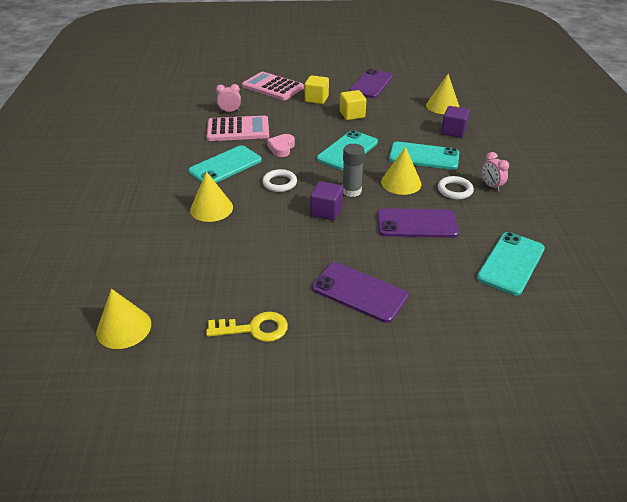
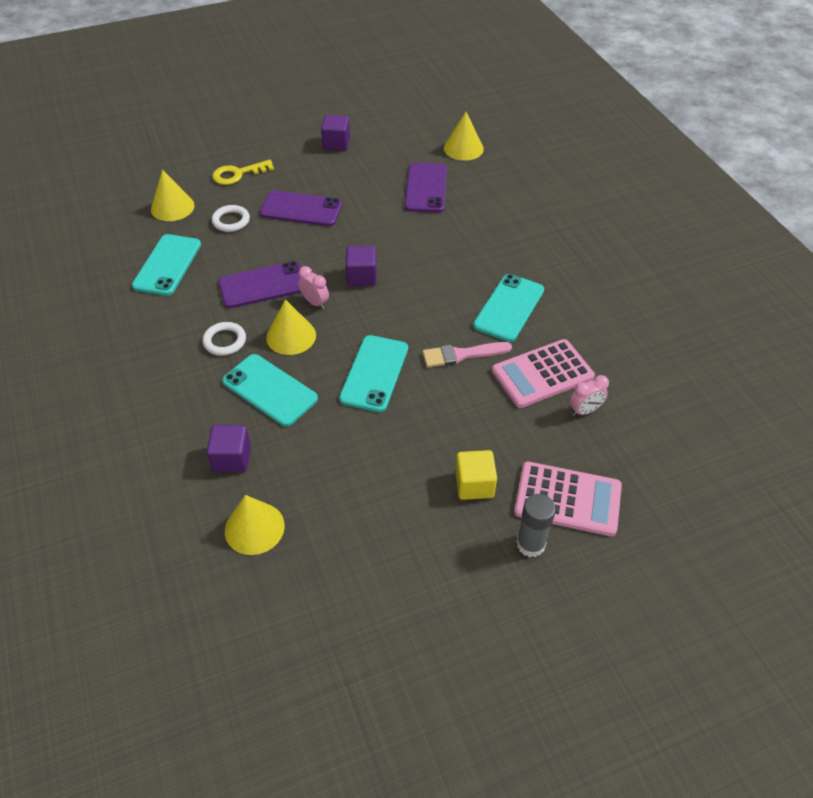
camera: 160 degrees right, 10 degrees up
yellow cone [190,171,233,222] -> yellow cone moved to [151,170,195,221]
yellow key [206,312,288,342] -> yellow key moved to [212,160,274,185]
white ring [262,169,297,192] -> white ring moved to [212,205,250,232]
pink heart [267,134,295,157] -> pink brush [423,342,512,368]
yellow cube [340,90,366,120] -> none
grey glue stick [342,144,365,197] -> grey glue stick moved to [517,494,556,557]
purple phone [349,69,393,98] -> purple phone moved to [405,163,447,213]
turquoise phone [389,142,459,170] -> turquoise phone turned 45 degrees clockwise [222,354,318,427]
pink clock [482,152,509,192] -> pink clock moved to [298,266,329,309]
none -> purple cube [321,115,350,151]

